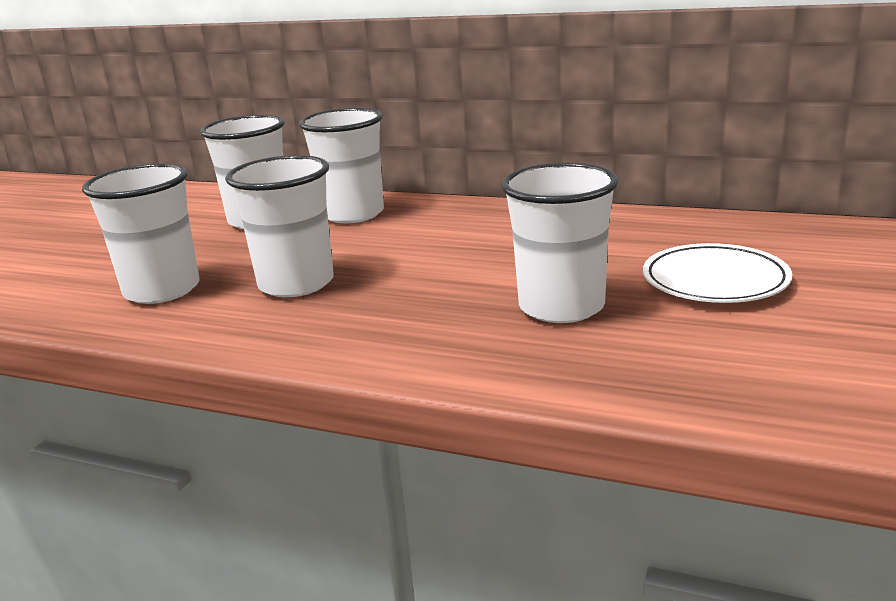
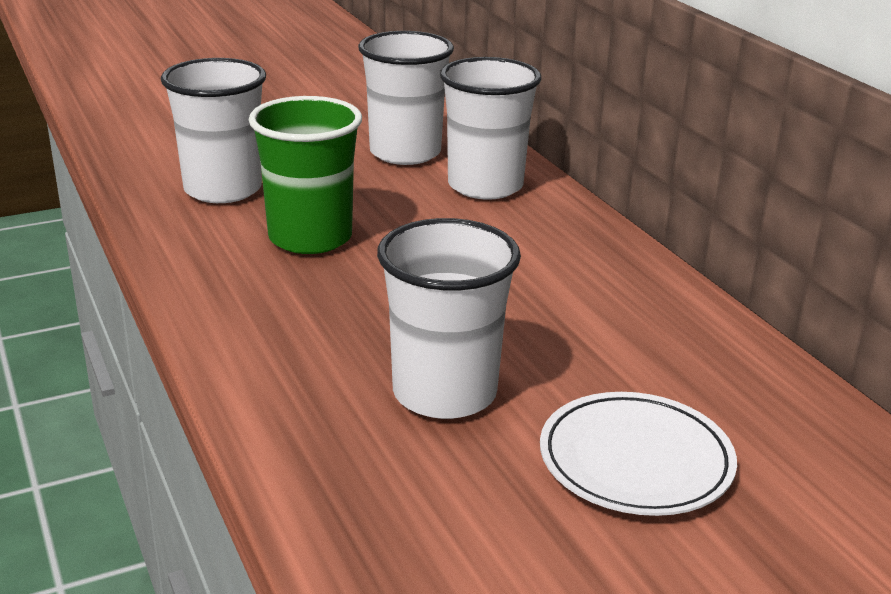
camera: 40 degrees right, 5 degrees up
white cup [225,155,334,297] -> green cup [249,96,362,254]

